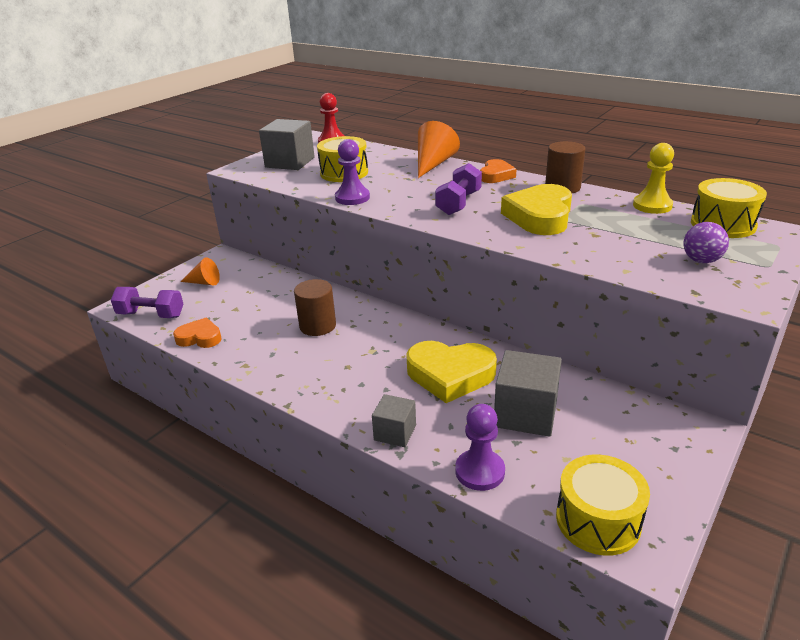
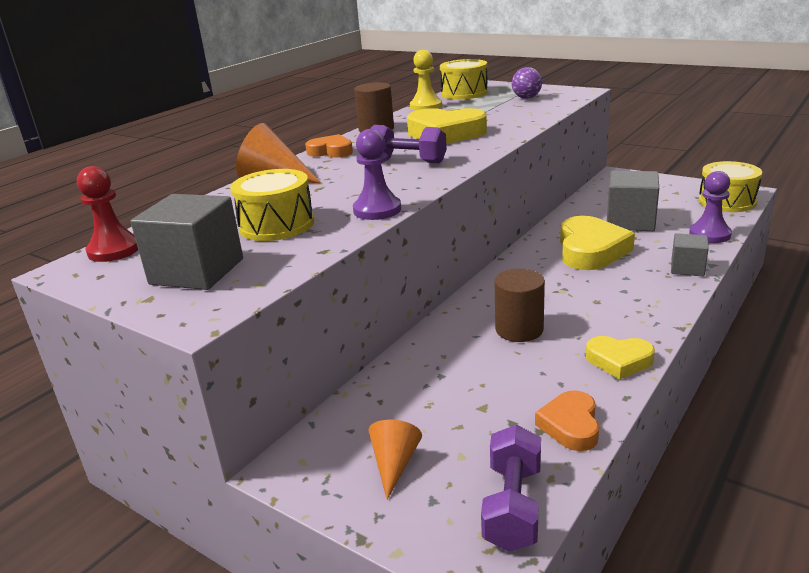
camera: 90 degrees left, 5 degrees down
none -> yellow heart [586,336,655,380]

